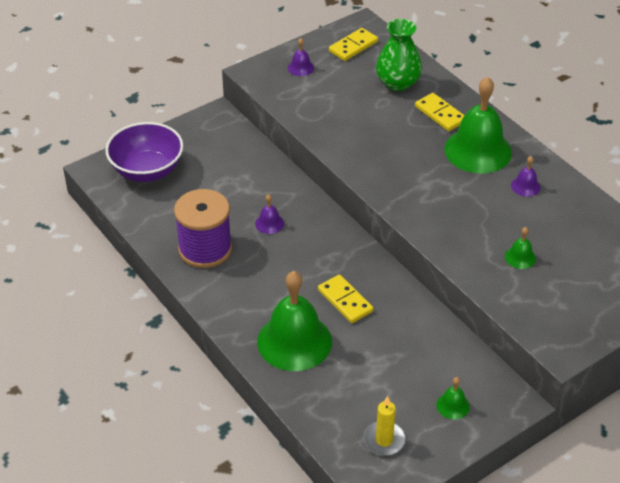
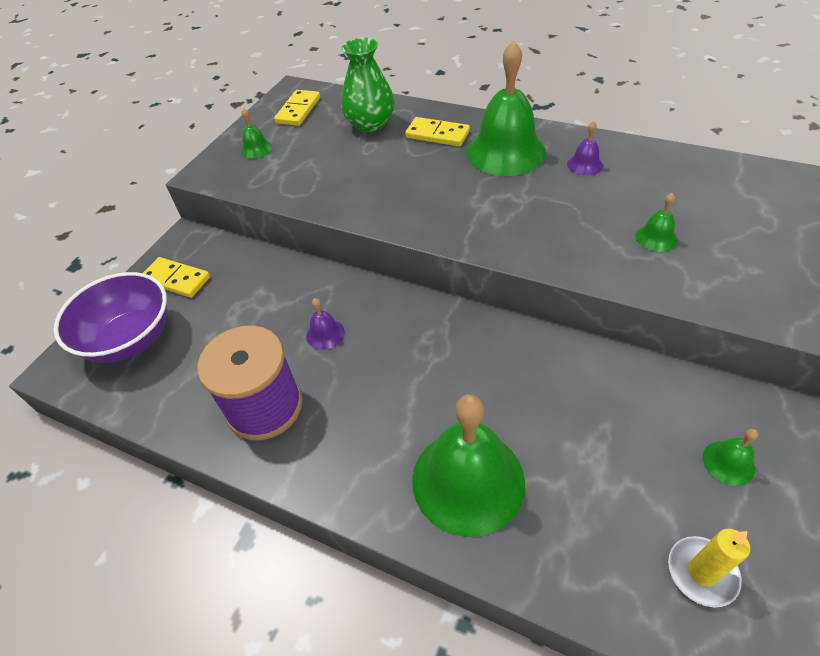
camera: 25 degrees left, 5 degrees up
purple bell [288,38,314,76] -> green bell [241,108,272,158]
yellow domino [318,274,374,323] -> yellow domino moved to [143,257,210,298]

